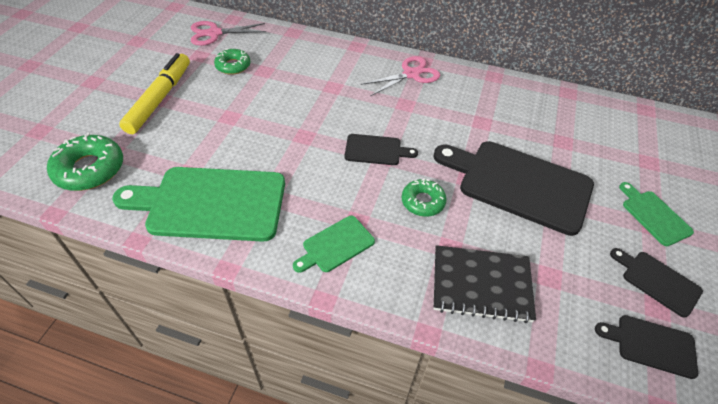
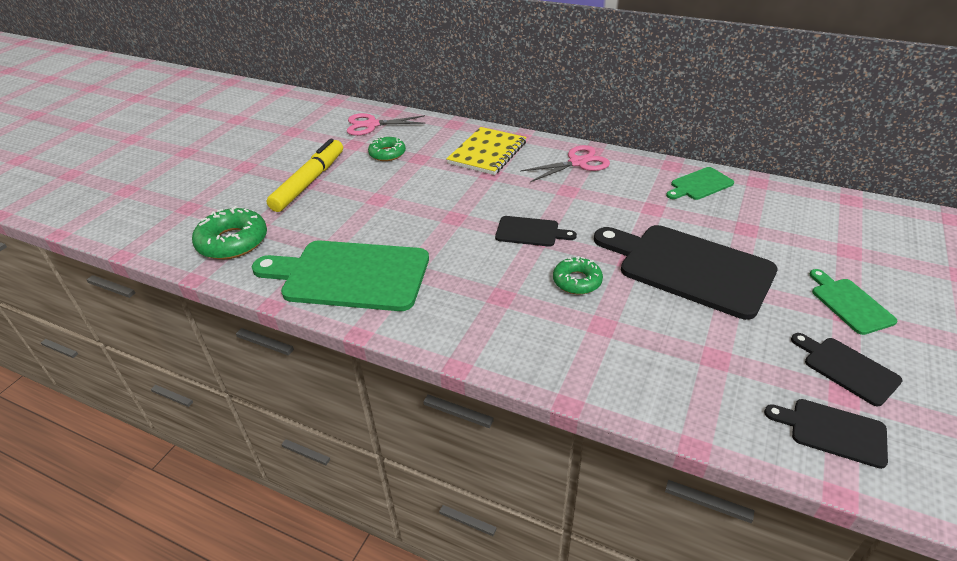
camera: 10 degrees right, 10 degrees down
green cutting board [293,216,375,273] -> green cutting board moved to [666,167,734,200]
black notebook [433,245,536,323] -> none
none -> yellow notebook [446,127,527,175]

